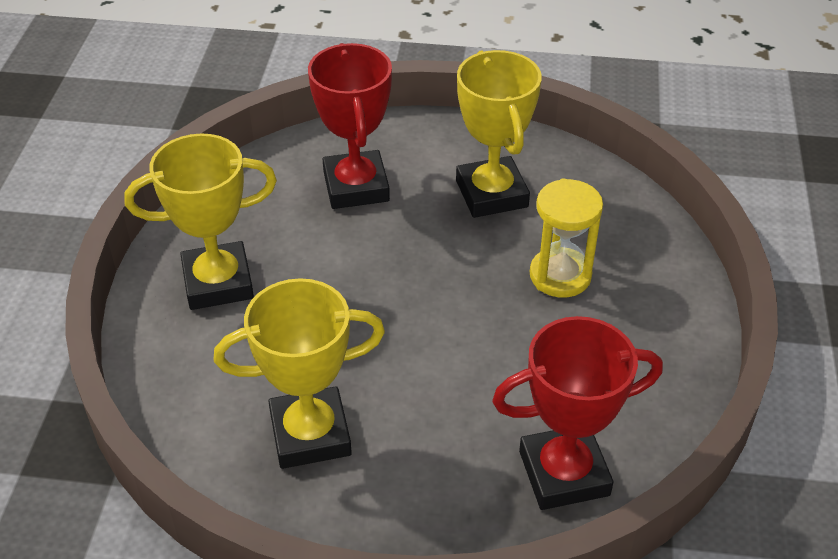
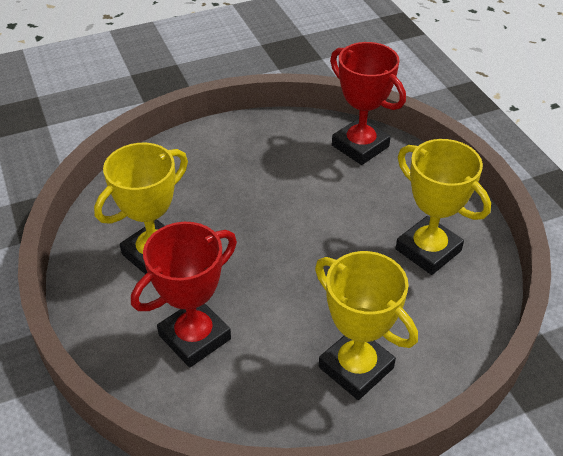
camera: 120 degrees left, 0 degrees up
yellow hourglass [530,178,603,298] -> none

